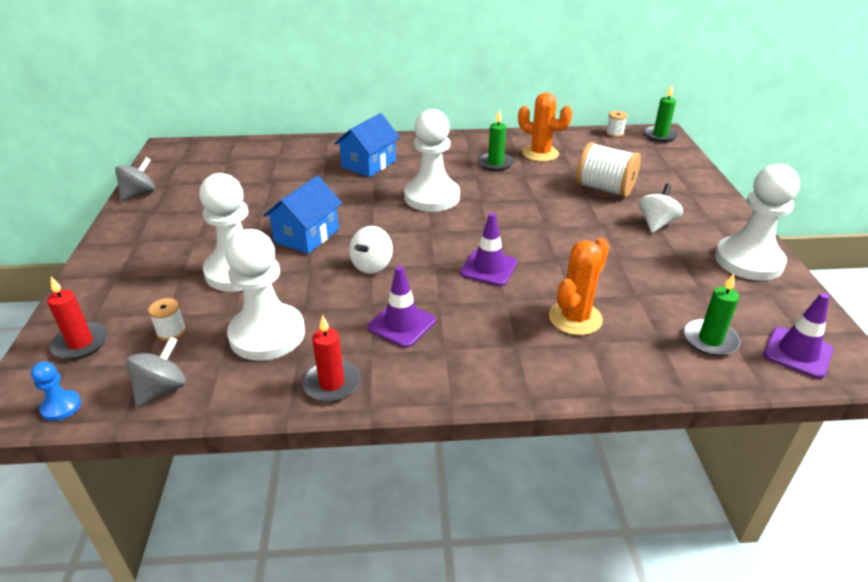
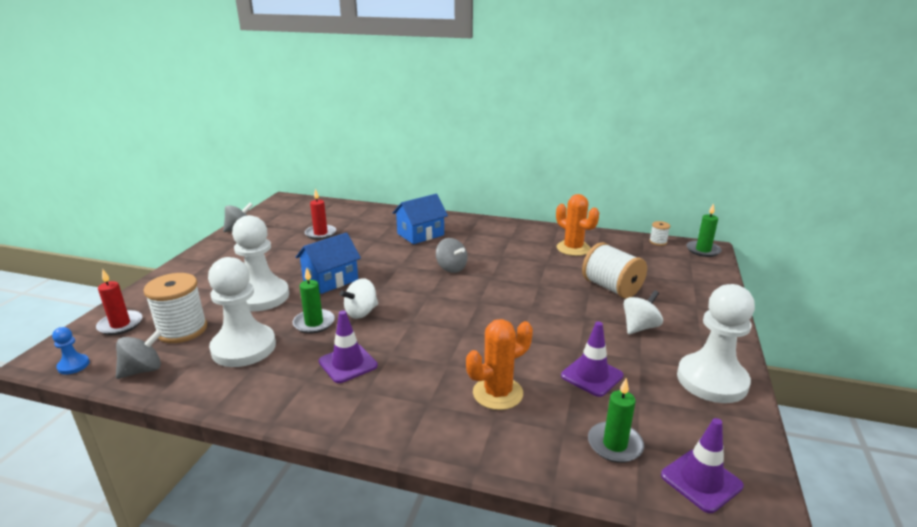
camera: 20 degrees right, 10 degrees down
white spool [148,298,186,341] -> white spool [143,273,207,343], size x2.10
red candle [302,315,361,402] -> red candle moved to [305,188,336,240]
white pawn [404,109,460,212] -> grey spinning top [436,238,468,273]
purple traffic cone [460,213,517,286] -> purple traffic cone moved to [561,321,623,397]
green candle [478,110,514,171] -> green candle moved to [293,267,335,334]

